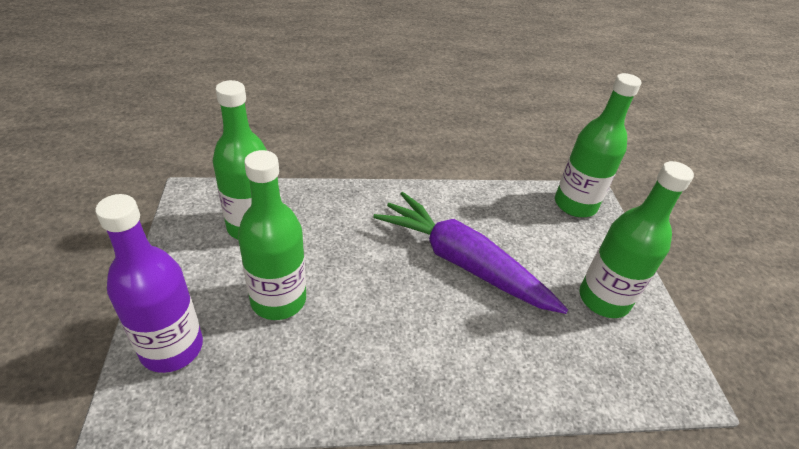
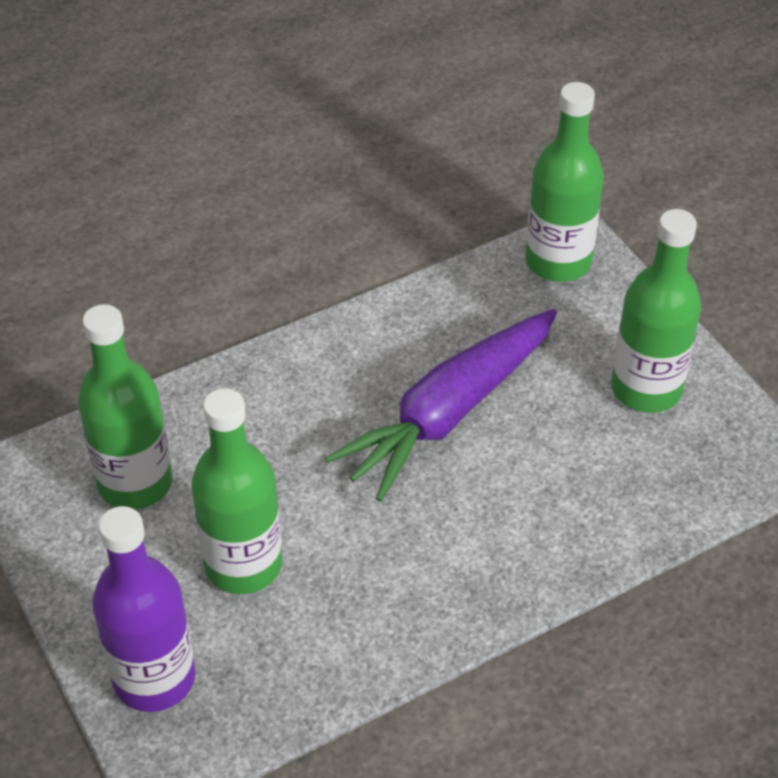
camera: 20 degrees left, 5 degrees up
purple carrot [373,192,568,314] -> purple carrot turned 60 degrees counterclockwise [325,309,557,502]

